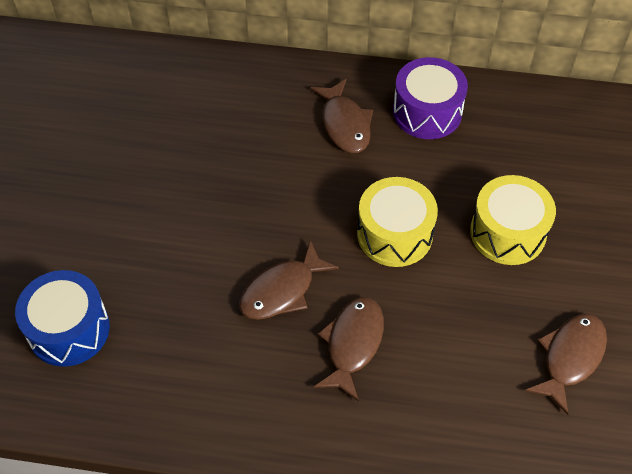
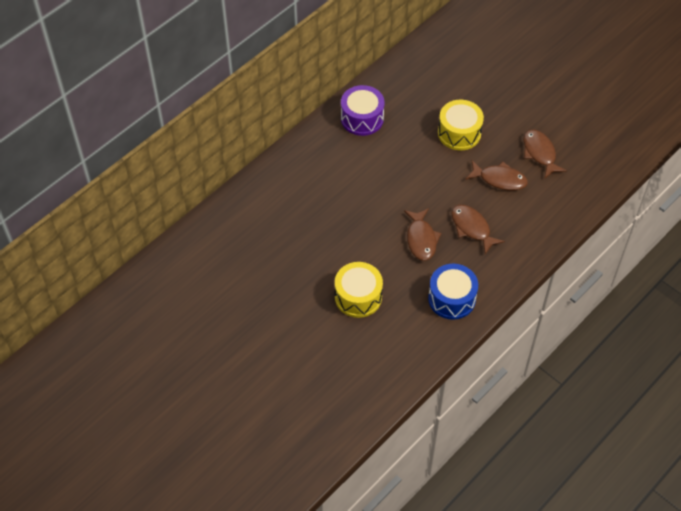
camera: 55 degrees left, 0 degrees up
blue drum [15,270,110,367] -> blue drum moved to [428,264,478,320]
brown fish [310,79,373,153] -> brown fish moved to [466,160,528,191]
yellow drum [357,177,438,267] -> yellow drum moved to [335,262,383,318]

